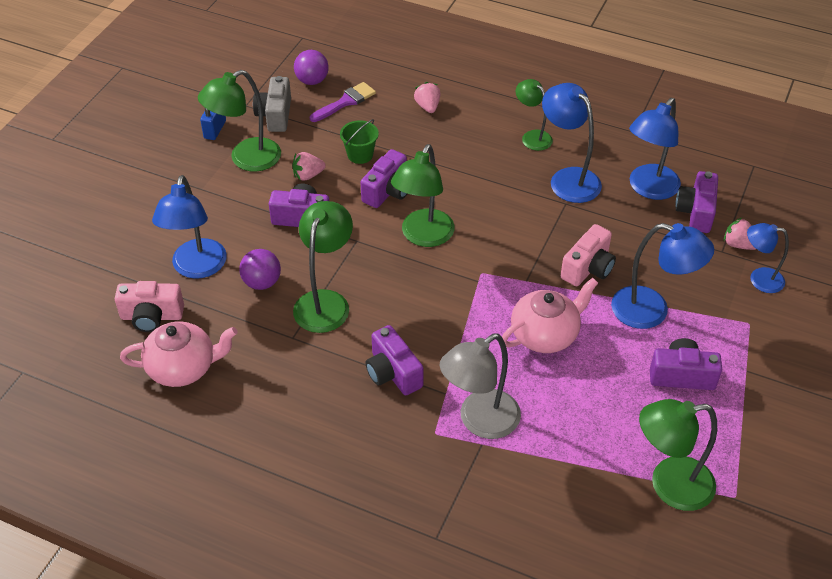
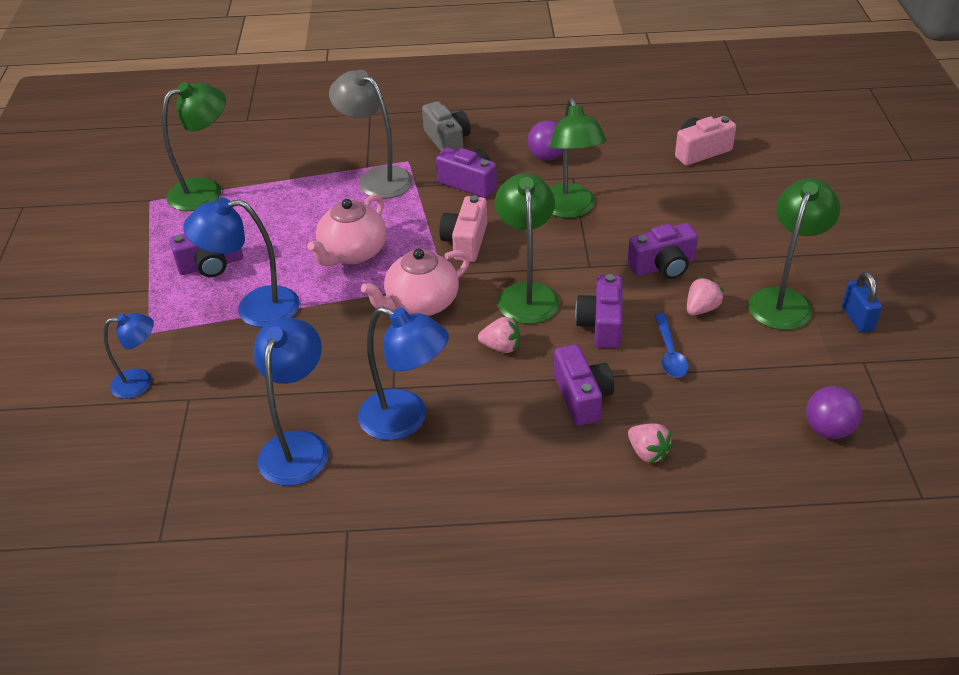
camera: 155 degrees right, 5 degrees down
pink teapot [120,321,238,387] -> pink teapot moved to [361,249,470,316]
blue lamp [152,175,227,279] -> none
purple ball [239,249,281,290] -> purple ball moved to [528,121,563,161]
grey camera [253,76,291,132] -> grey camera moved to [422,101,471,151]
purple brush [310,82,376,122] -> none
green bucket [340,119,379,164] -> blue spoon [654,313,689,378]
grey lamp [440,334,521,439] -> grey lamp turned 75 degrees counterclockwise [329,70,413,199]
green lamp [516,79,553,151] -> none
pink camera [561,224,616,286] -> pink camera moved to [439,195,487,262]
purple camera [676,171,718,233] -> purple camera moved to [554,344,614,426]
pink strawberry [724,218,756,250] -> pink strawberry moved to [478,317,520,353]

